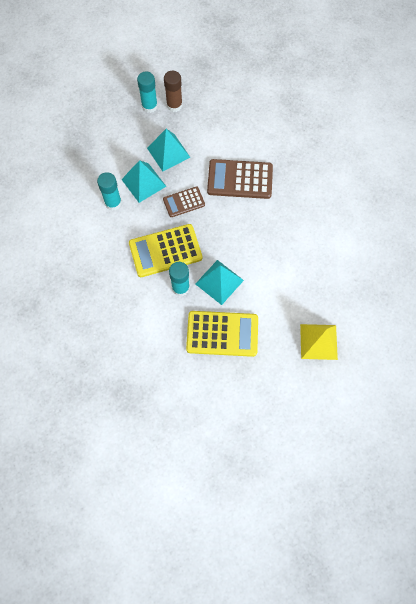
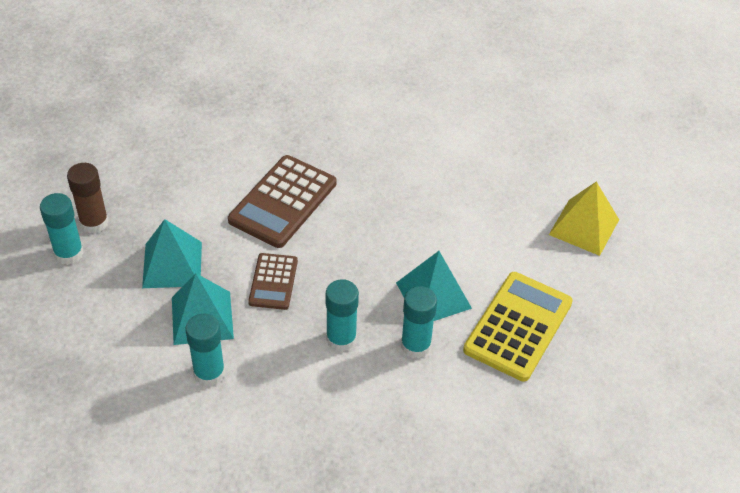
camera: 65 degrees left, 20 degrees down
yellow calculator [129,224,203,277] -> turquoise glue stick [326,279,359,352]

